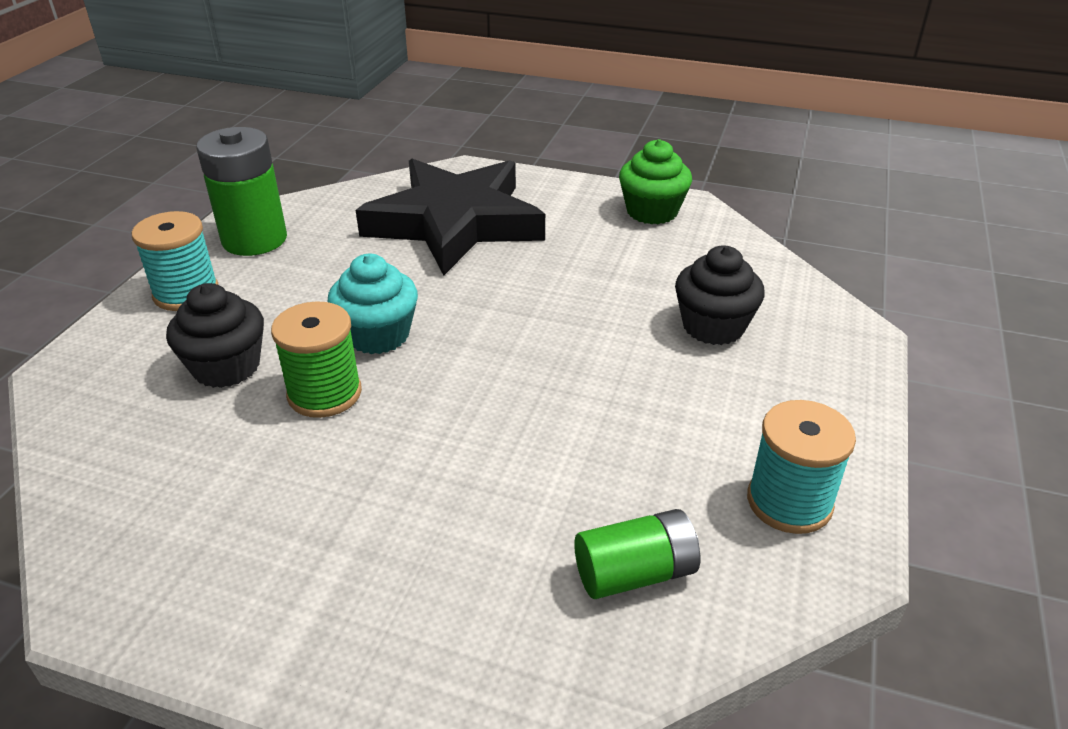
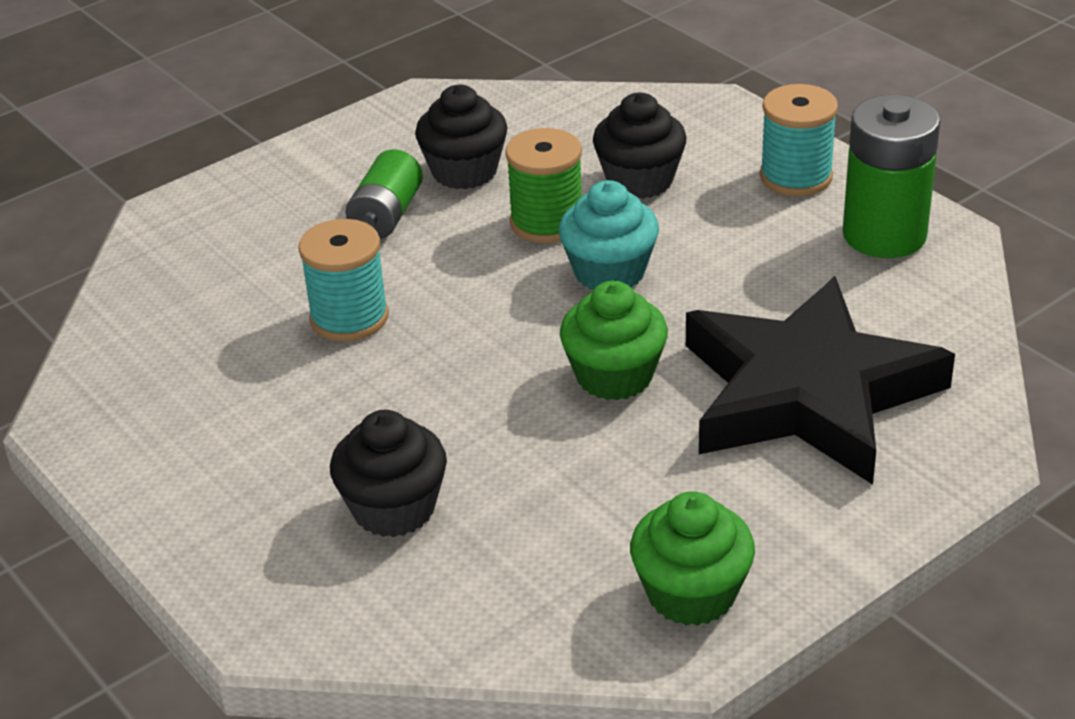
camera: 125 degrees right, 0 degrees up
green battery [574,509,700,599] -> green battery moved to [346,149,423,239]
turquoise spool [747,400,856,534] -> turquoise spool moved to [298,219,389,342]
none -> black cupcake [415,85,508,189]
none -> green cupcake [560,281,668,400]

